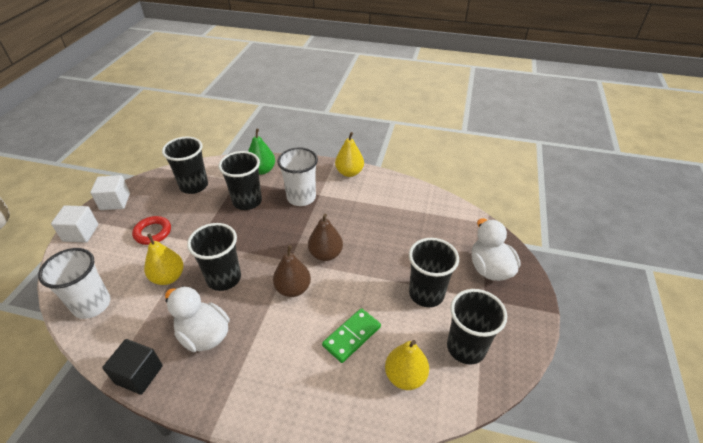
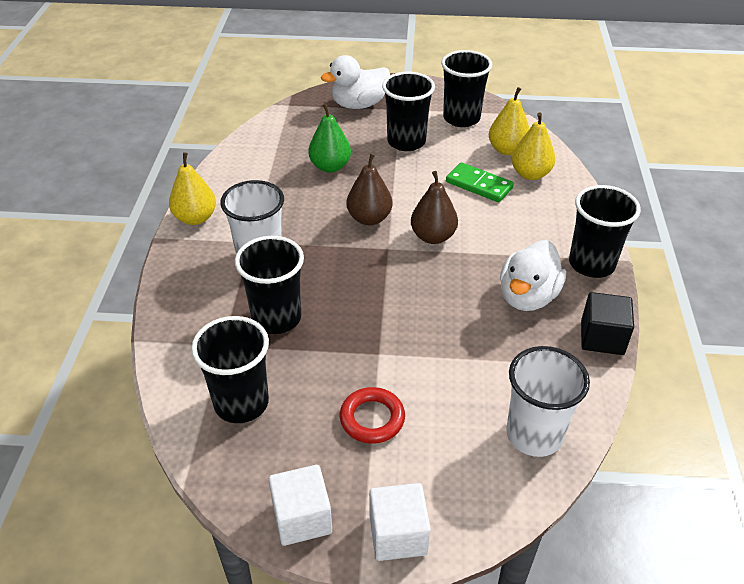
camera: 100 degrees left, 0 degrees up
yellow pear [144,233,183,285] -> yellow pear moved to [511,112,555,180]
black cup [187,223,241,291] -> black cup moved to [569,185,641,278]
green pear [248,129,275,175] -> green pear moved to [308,103,351,173]

